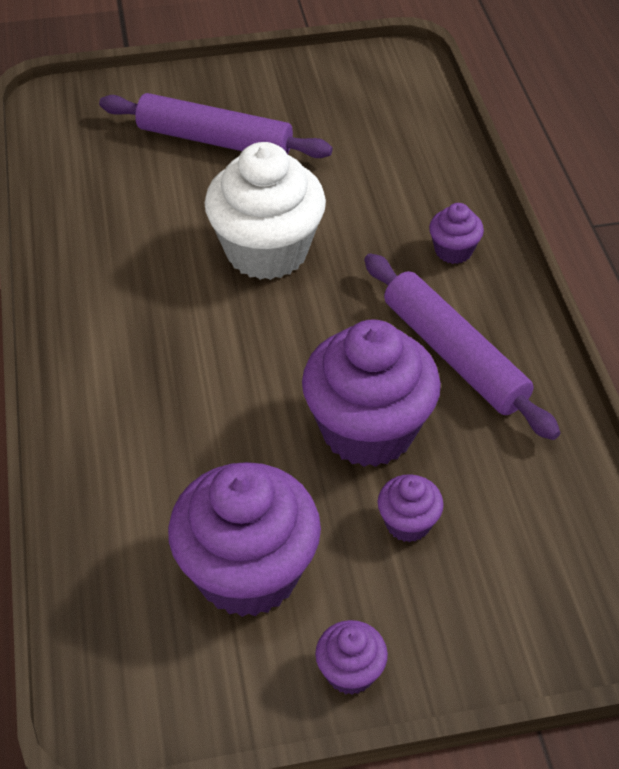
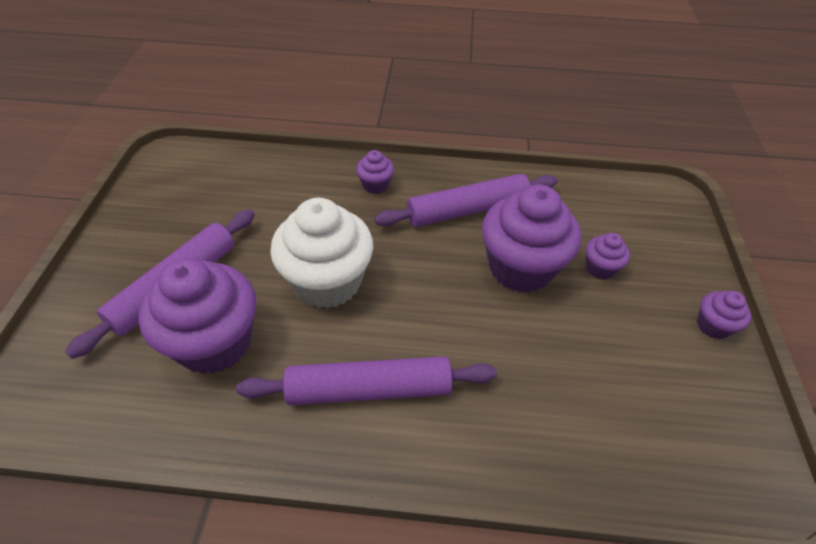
camera: 75 degrees left, 0 degrees up
purple cupcake [168,462,321,617] -> purple cupcake moved to [139,258,256,374]
none -> purple rolling pin [236,356,497,405]

